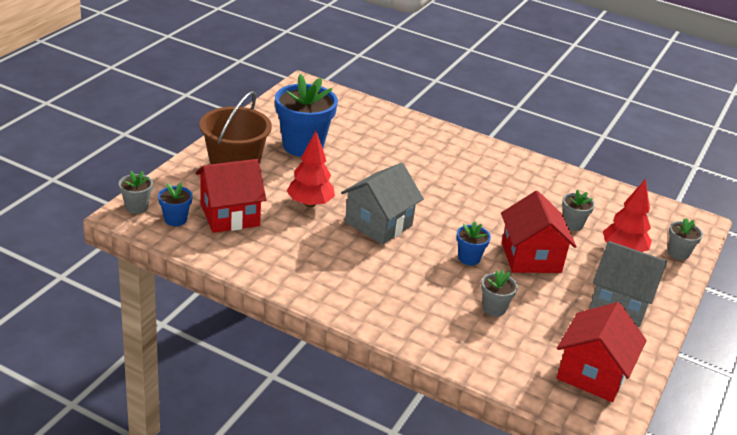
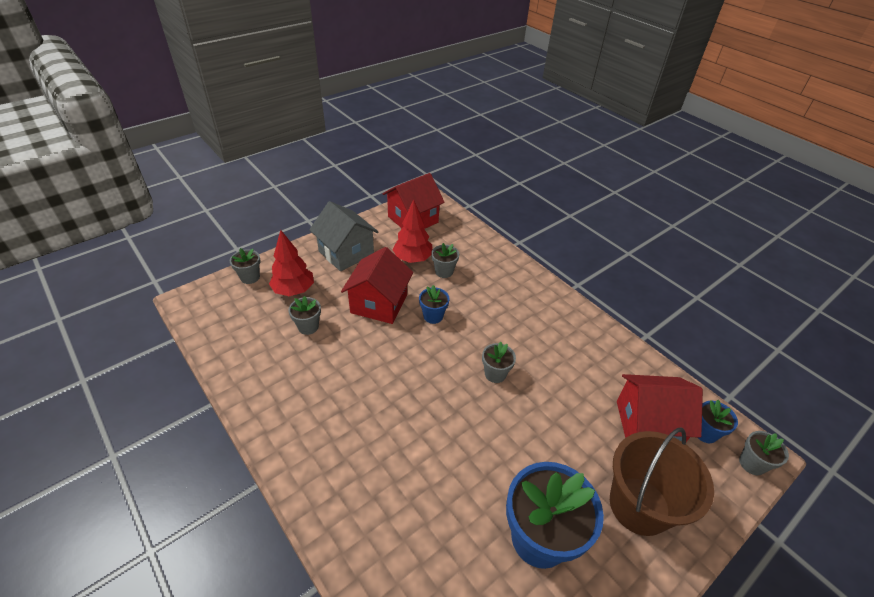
camera: 155 degrees left, 10 degrees up
red tree [287,131,335,207] -> red tree moved to [392,200,433,263]
grey house [341,163,424,245] -> grey flower pot [482,342,516,383]

